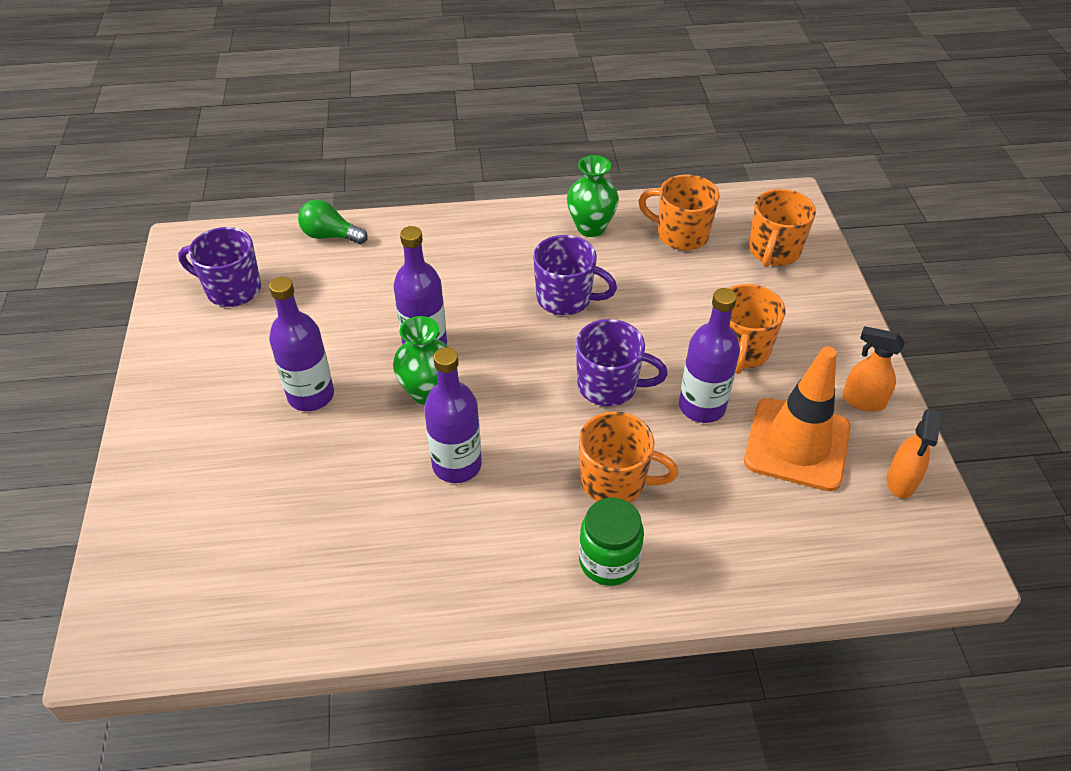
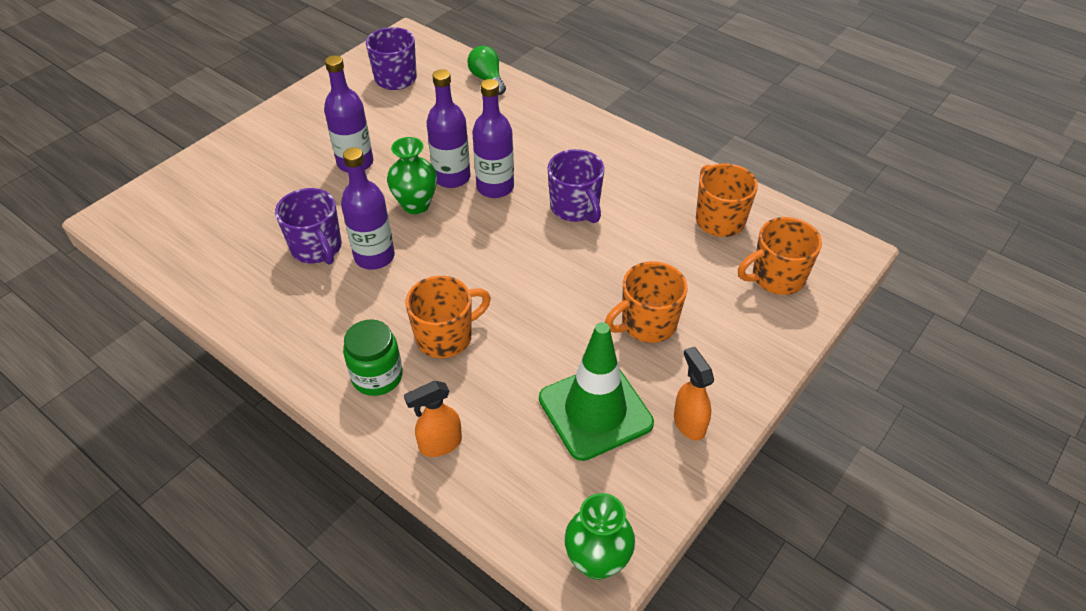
camera: 45 degrees right, 0 degrees up
green vase [567,155,619,237] -> green vase moved to [564,493,635,580]
purple mug [576,319,668,406] -> purple mug moved to [275,188,342,265]
orange mug [579,411,679,503] -> orange mug turned 90 degrees counterclockwise [405,276,491,358]
purple bottle [679,288,740,423] -> purple bottle moved to [472,79,514,198]
orange traffic cone [744,346,851,491] -> green traffic cone [539,322,654,461]
orange spray bottle [887,409,941,498] -> orange spray bottle moved to [404,381,462,457]

